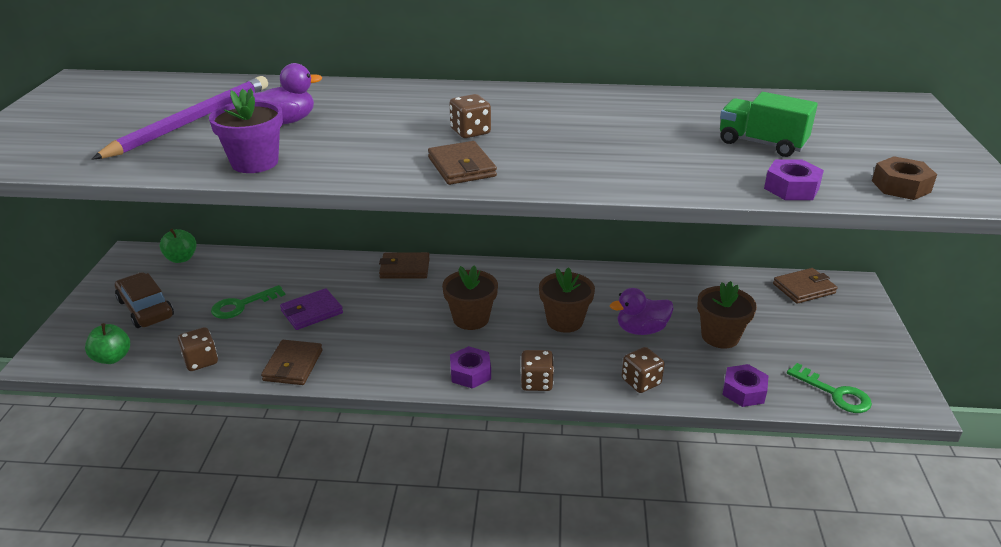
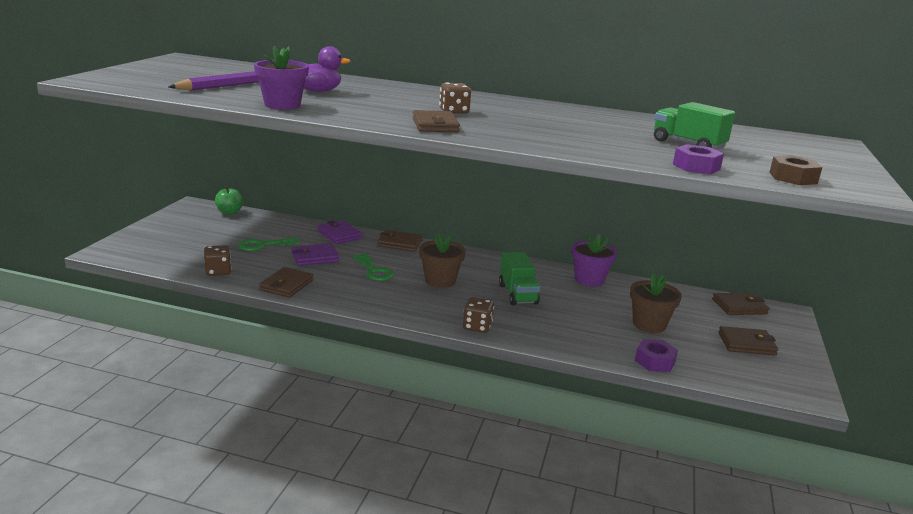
camera: 10 degrees right, 10 degrees down
green apple [85,323,130,364] -> none
brown car [115,272,174,328] -> none
purple nut [450,346,491,389] -> none
brown flower pot [539,267,595,333] -> green truck [499,252,540,305]
purple duck [610,288,674,335] -> none
brown dice [622,347,665,393] -> none
green key [787,363,872,413] -> green key moved to [353,253,394,281]
none -> purple wallet [318,220,362,244]
none -> purple flower pot [572,234,617,287]
none -> brown wallet [718,326,778,355]

